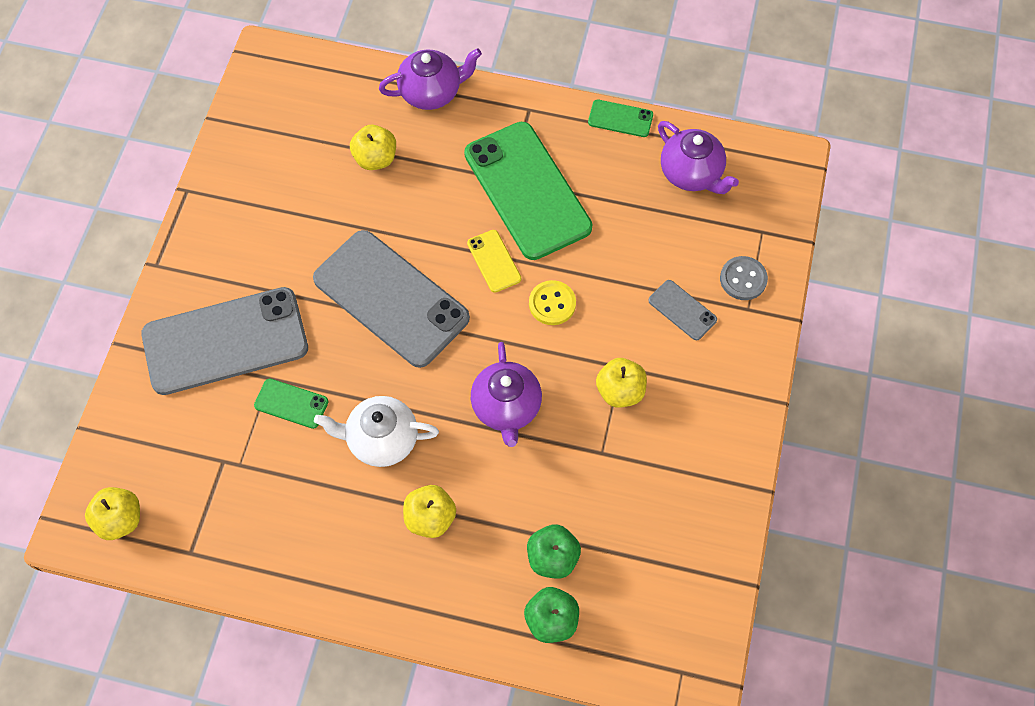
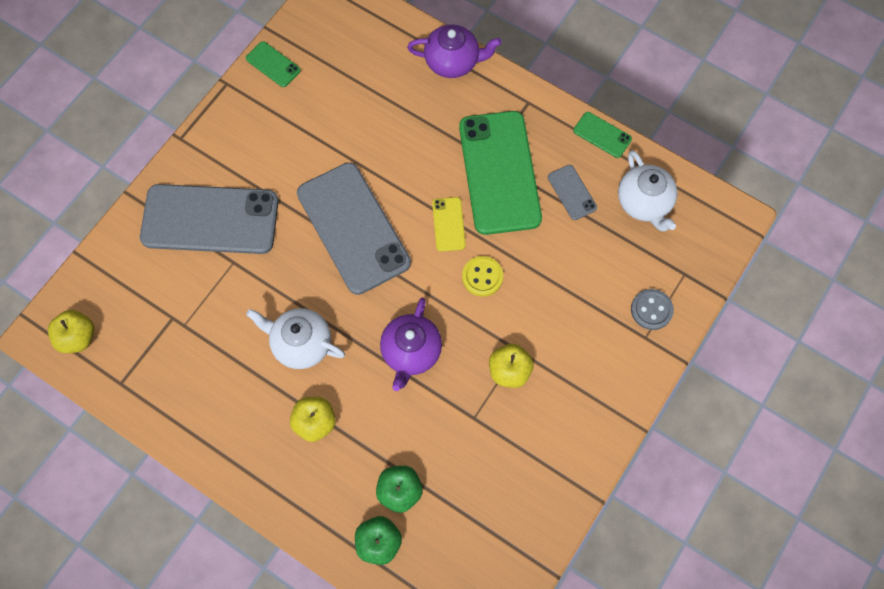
camera: 20 degrees right, 5 degrees up
green phone [254,378,328,429] -> green phone moved to [246,41,301,87]
yellow apple [350,125,396,170] -> none
grey phone [648,280,717,340] -> grey phone moved to [548,165,597,220]
purple teapot [658,121,739,194] -> white teapot [618,150,677,232]

